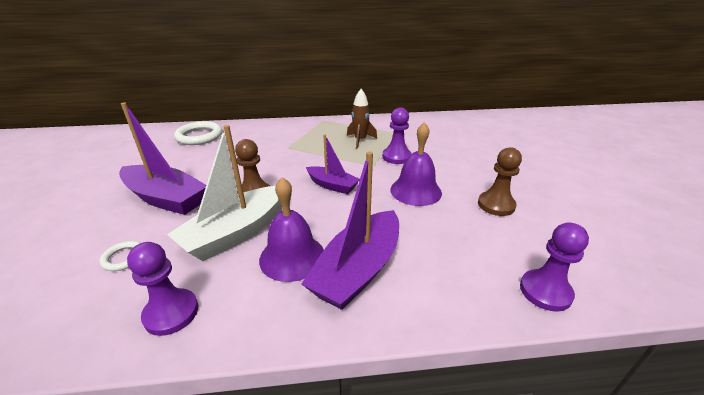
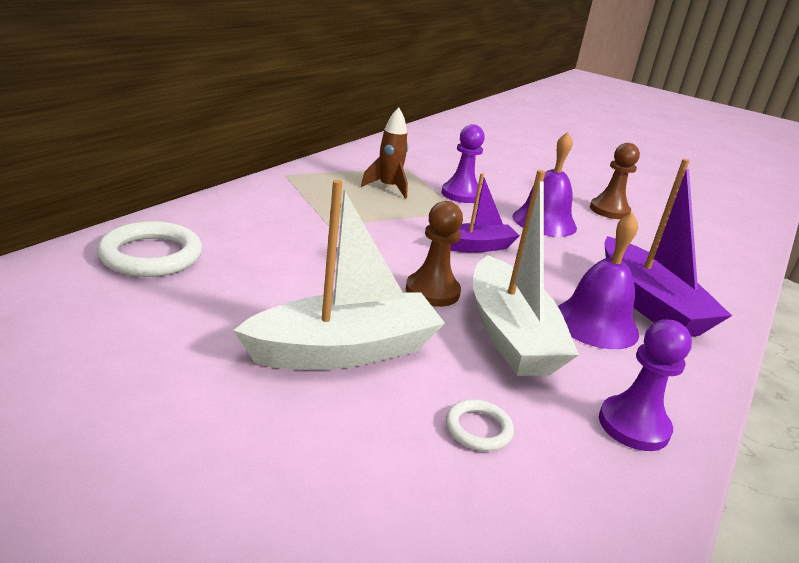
camera: 55 degrees left, 5 degrees down
purple boat [119,102,206,215] -> white boat [233,180,445,370]
purple pawn [520,222,589,312] -> none

